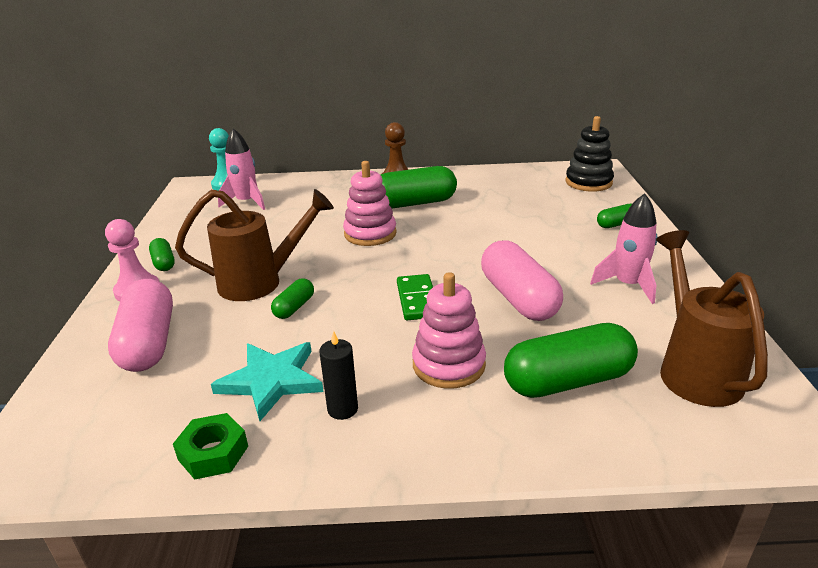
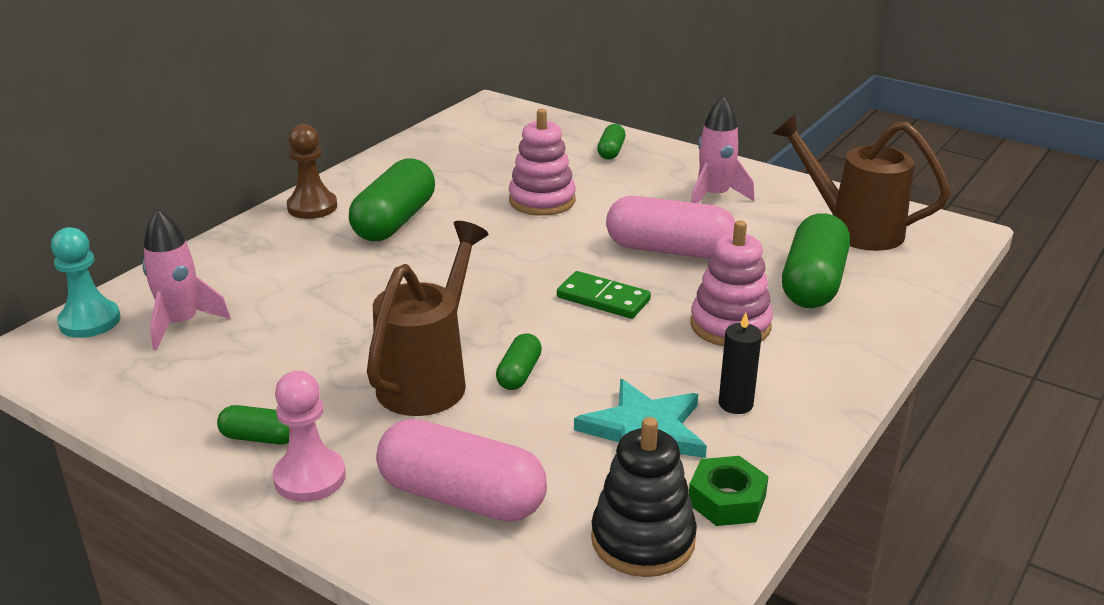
camera: 55 degrees left, 0 degrees up
green capsule [271,278,314,319] -> green capsule turned 45 degrees clockwise [496,333,542,390]
pink stacking toy [343,161,397,246] -> pink stacking toy moved to [509,109,576,216]
black stacking toy [565,116,614,191] -> black stacking toy moved to [591,417,697,577]

